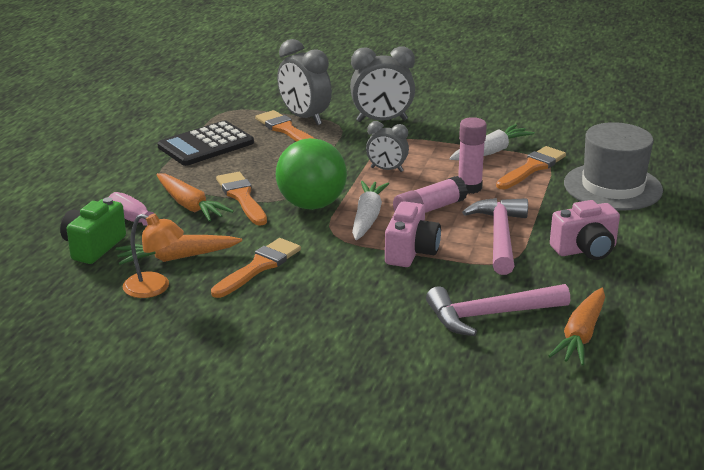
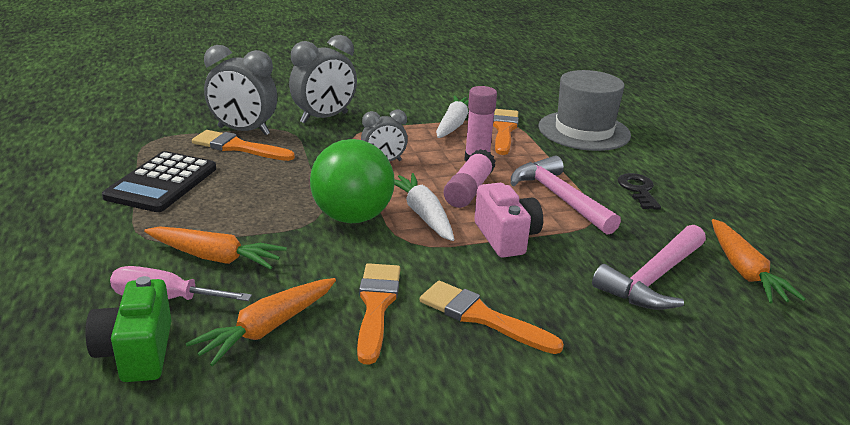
camera: 35 degrees left, 0 degrees up
orange lamp [123,214,184,298] -> none
orange brush [216,172,267,226] -> orange brush moved to [420,281,564,354]
pink camera [550,200,620,260] -> black key [618,173,661,210]

